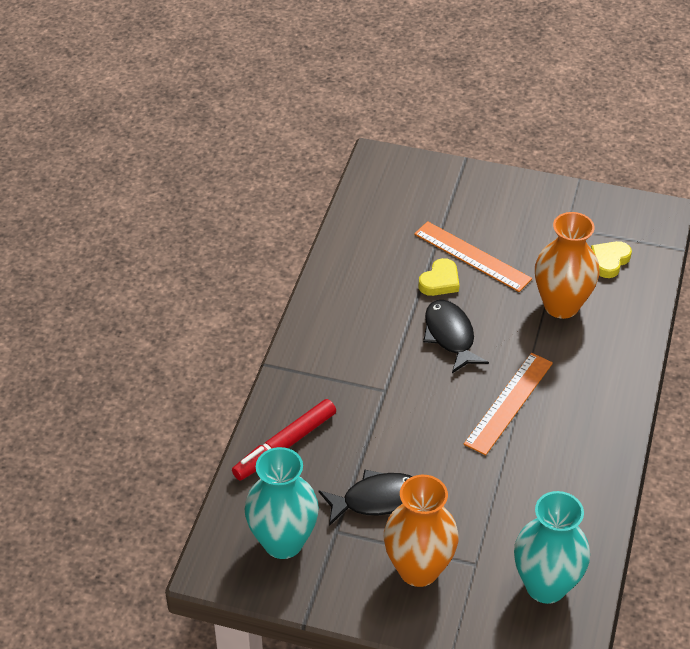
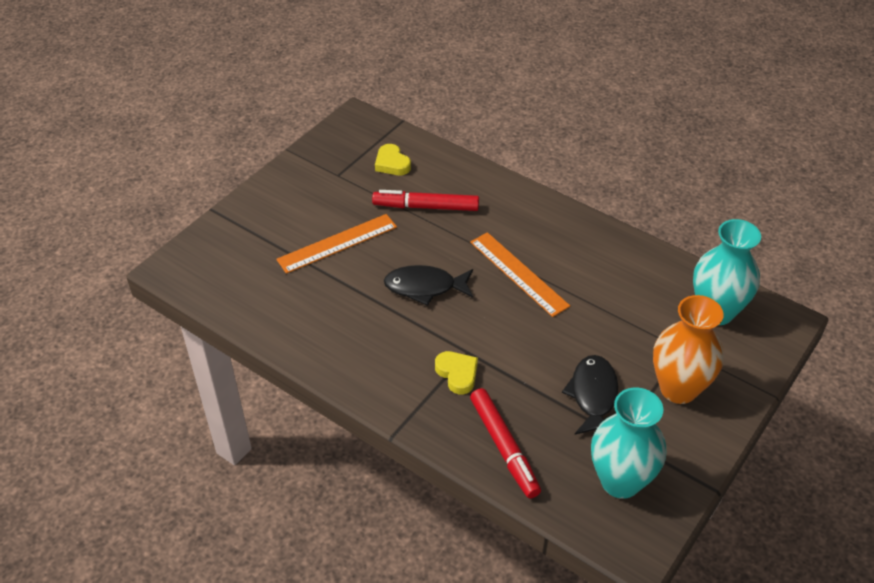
camera: 70 degrees left, 0 degrees up
yellow heart [419,258,459,296] -> yellow heart moved to [435,351,478,394]
orange vase [535,212,600,319] -> red marker [372,190,479,211]

